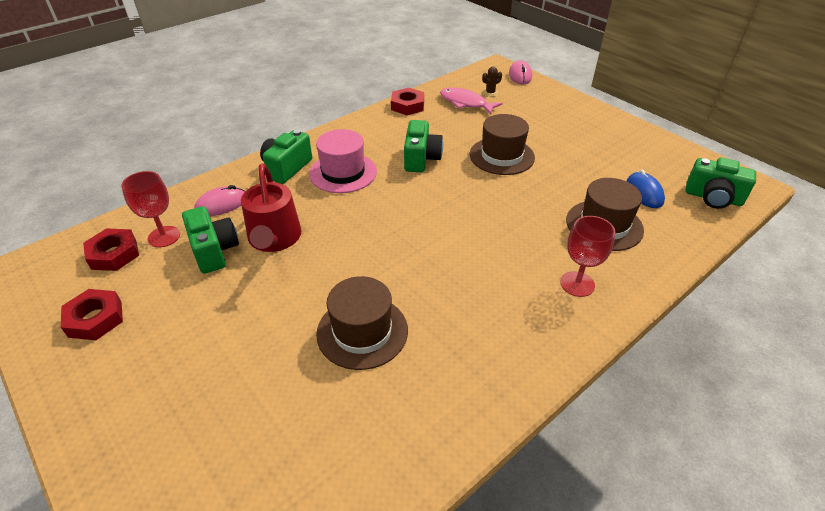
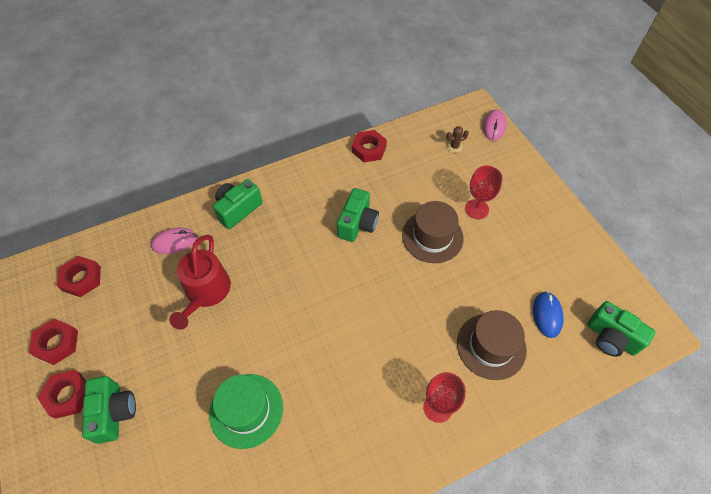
camera: 15 degrees right, 15 degrees up
red goblet [121,171,180,248] -> red goblet moved to [465,166,503,219]
green camera [182,206,239,274] -> green camera moved to [82,376,136,444]
pink hat [309,129,377,193] -> none
brown hat [316,276,408,370] -> green hat [209,374,283,449]
pink fish [440,87,503,114] -> none
none -> red nut [38,370,86,419]

